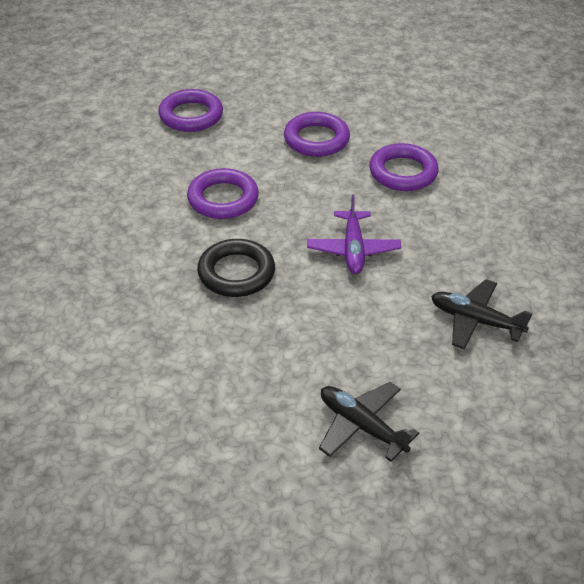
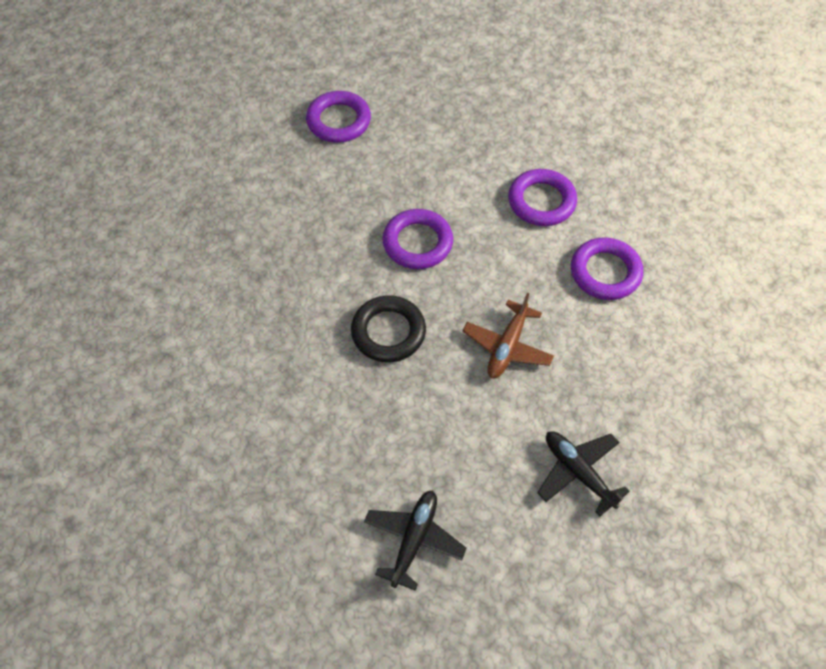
camera: 25 degrees right, 15 degrees up
purple ring [159,89,223,132] -> purple ring moved to [306,91,371,143]
purple plane [307,194,401,274] -> brown plane [463,292,554,378]
black plane [319,382,419,462] -> black plane turned 45 degrees clockwise [364,490,467,591]

